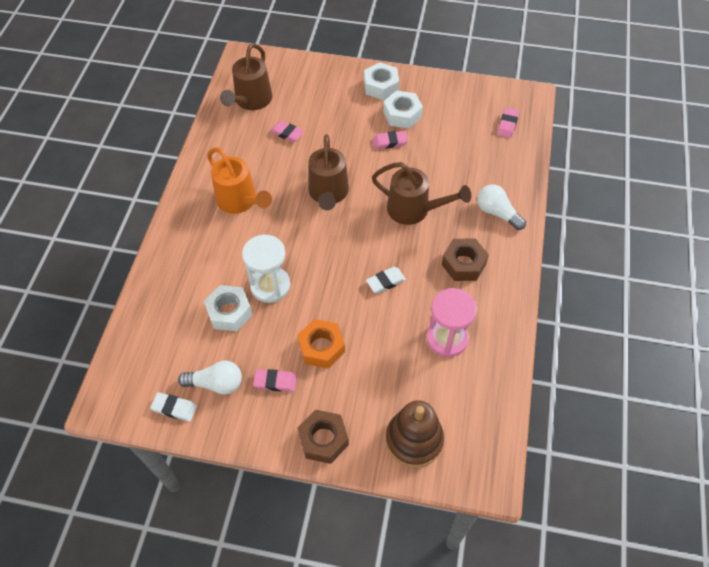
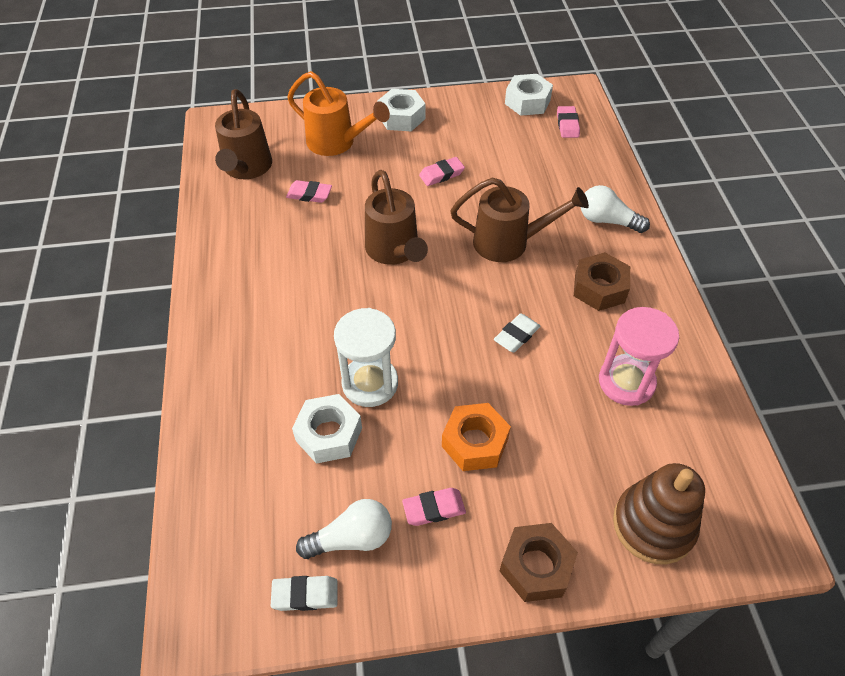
camera: 20 degrees left, 5 degrees down
orange watering can [207,147,272,214] -> orange watering can moved to [287,71,390,156]
white nut [383,91,423,129] -> white nut moved to [505,74,553,116]

